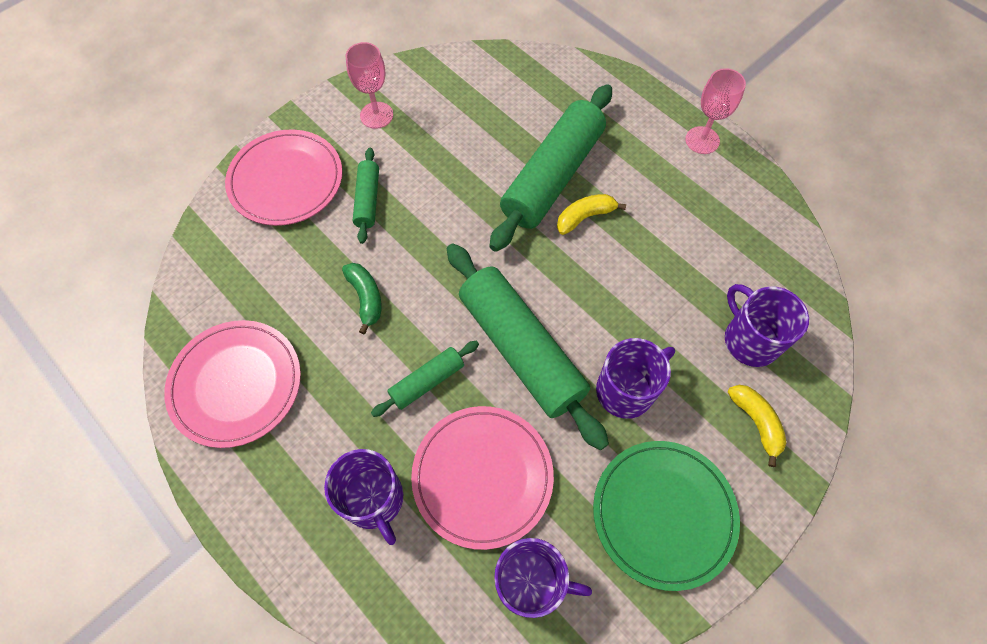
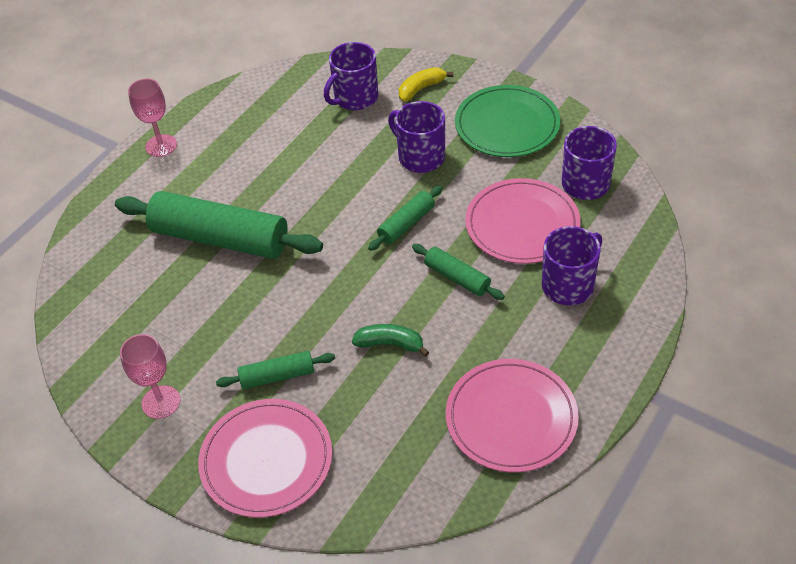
camera: 100 degrees left, 15 degrees down
green banana [342,263,381,334] -> green banana turned 45 degrees clockwise [352,324,429,357]
green rolling pin [447,243,609,450] -> green rolling pin [368,185,443,251], size x0.48
yellow banana [557,194,626,235] -> none

